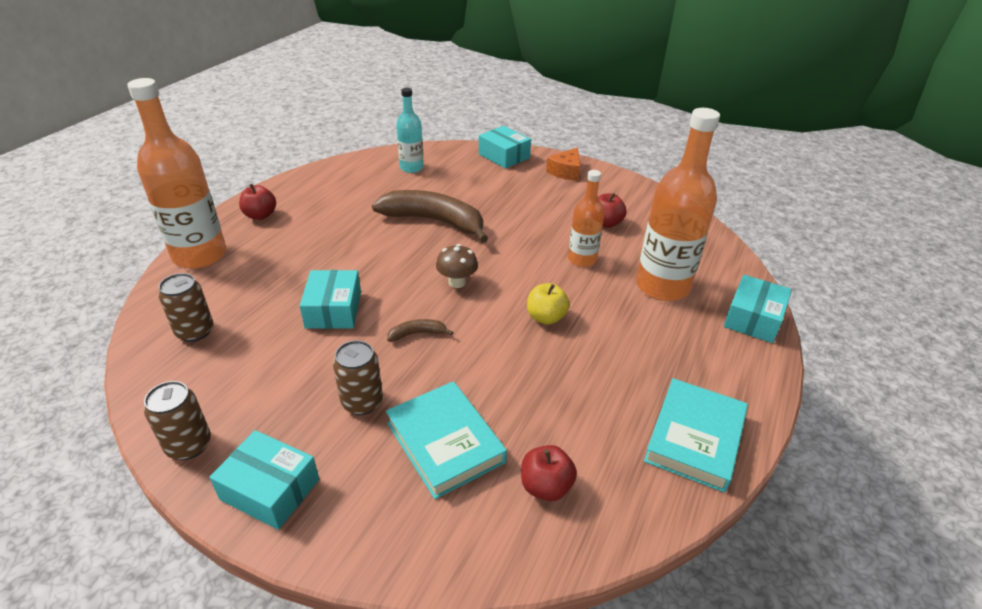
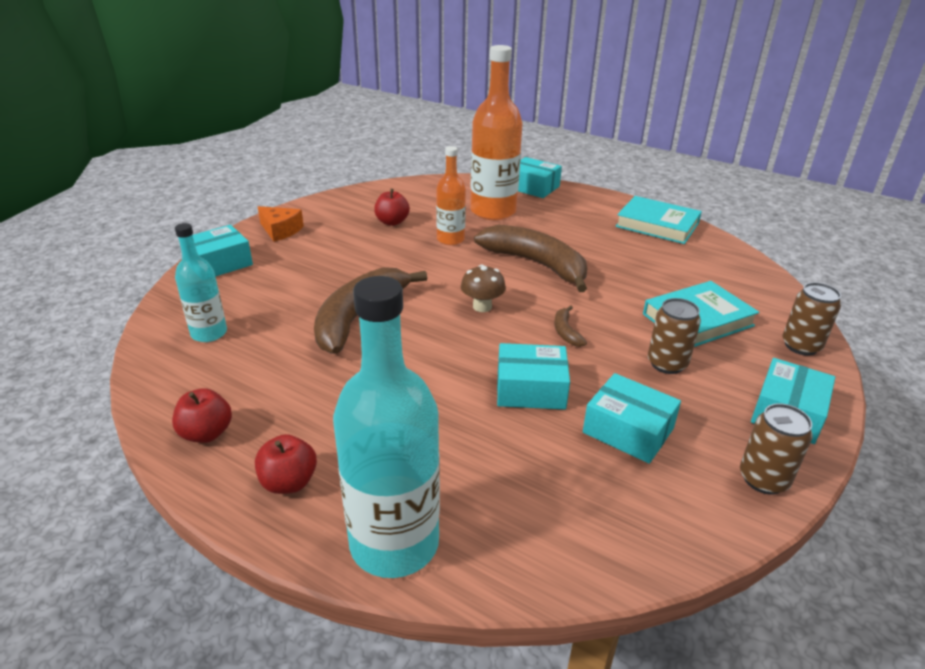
camera: 85 degrees left, 5 degrees down
orange bottle [127,78,226,269] -> turquoise bottle [333,276,440,578]
brown can [158,273,213,342] -> brown can moved to [783,282,841,356]
red apple [521,445,577,501] -> red apple moved to [172,388,232,443]
yellow apple [527,283,570,324] -> brown banana [474,225,588,292]
none -> turquoise box [583,373,681,464]

